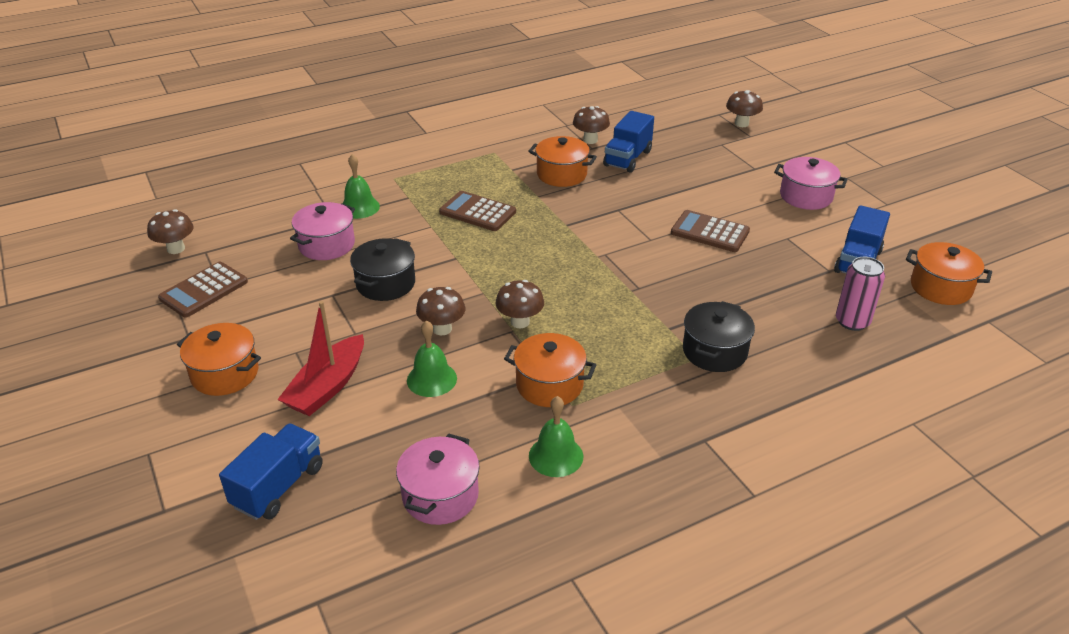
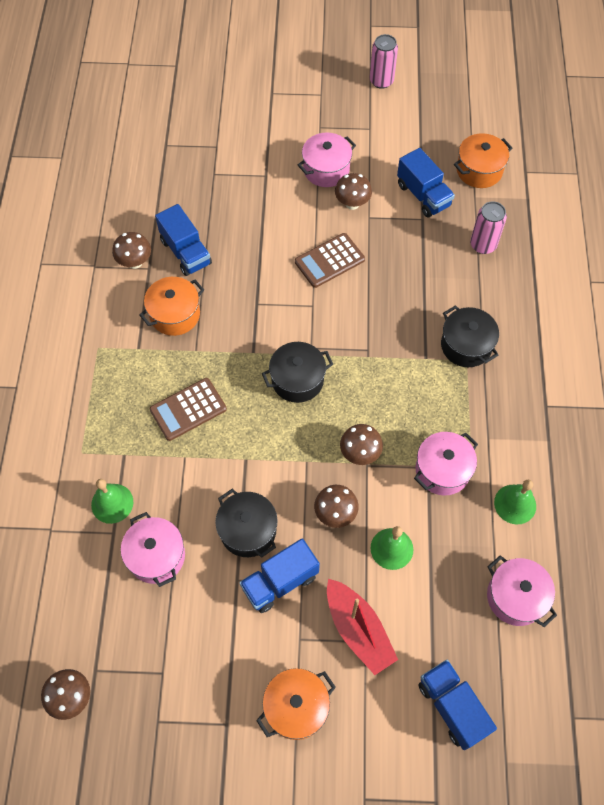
camera: 60 degrees left, 25 degrees up
brown calculator [158,262,248,318] -> none
orange pot [504,333,596,407] -> pink pot [414,432,478,495]
brown mushroom [726,90,763,127] -> brown mushroom moved to [335,173,372,210]
none -> blue truck [239,539,320,613]
none -> black pot [262,342,333,403]
none -> pink can [370,34,398,89]

